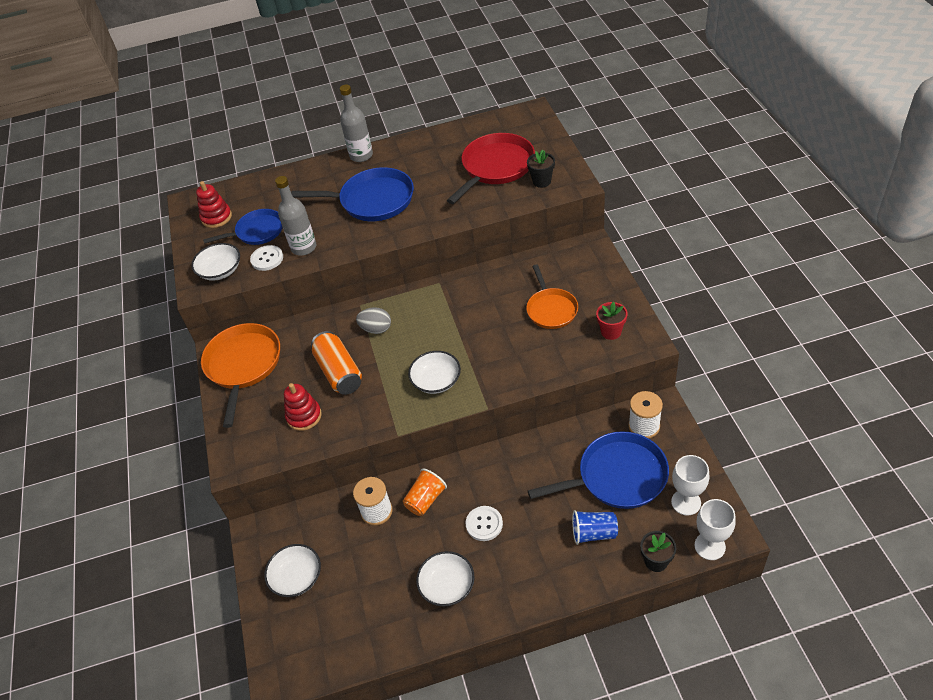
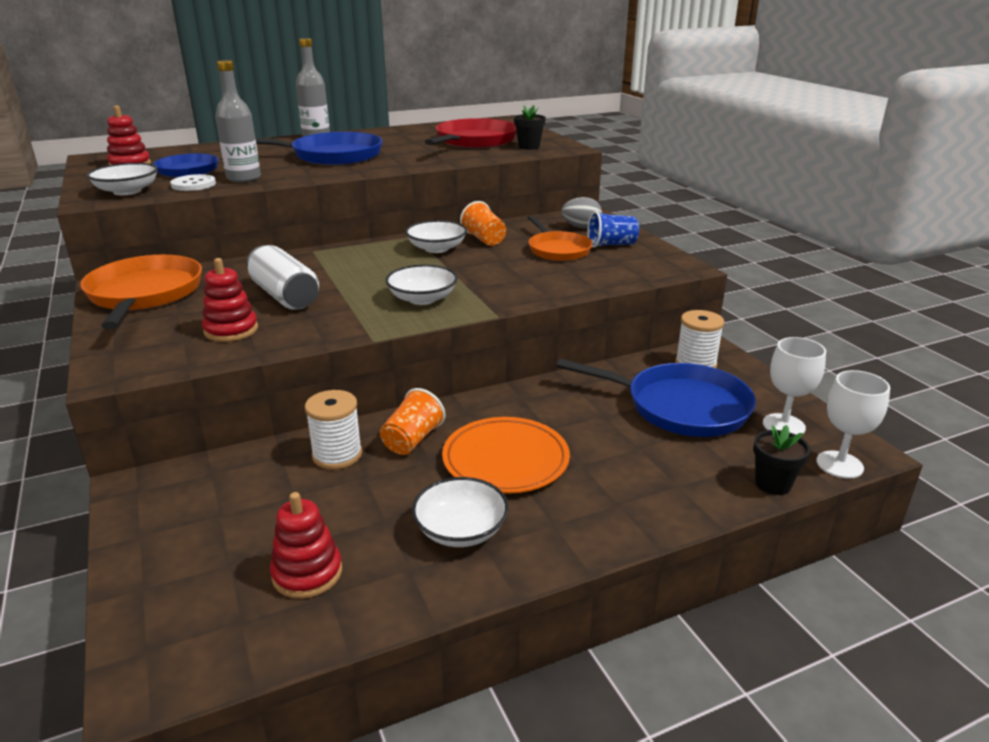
camera: 15 degrees left, 20 degrees down
white bowl [264,544,321,597] -> white bowl moved to [405,220,467,253]
orange can [311,331,362,395] -> white can [247,245,319,310]
grey egg [356,307,391,334] -> grey egg moved to [561,197,602,228]
white button [465,506,503,541] -> orange plate [442,417,570,494]
blue pan [528,431,669,509] -> blue pan turned 45 degrees clockwise [556,359,756,437]
blue cup [572,510,618,545] -> blue cup moved to [588,211,639,248]
red flower pot [596,301,628,340] -> none
none -> red stacking toy [270,492,342,599]
none -> orange cup [460,201,506,246]

